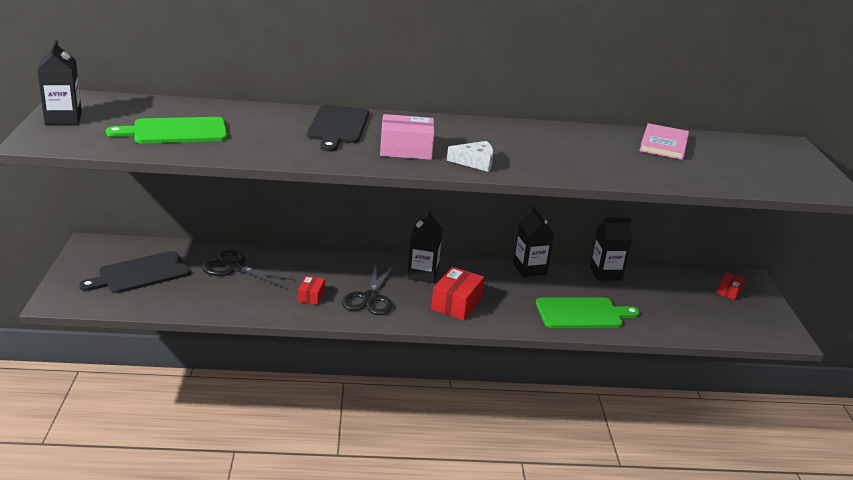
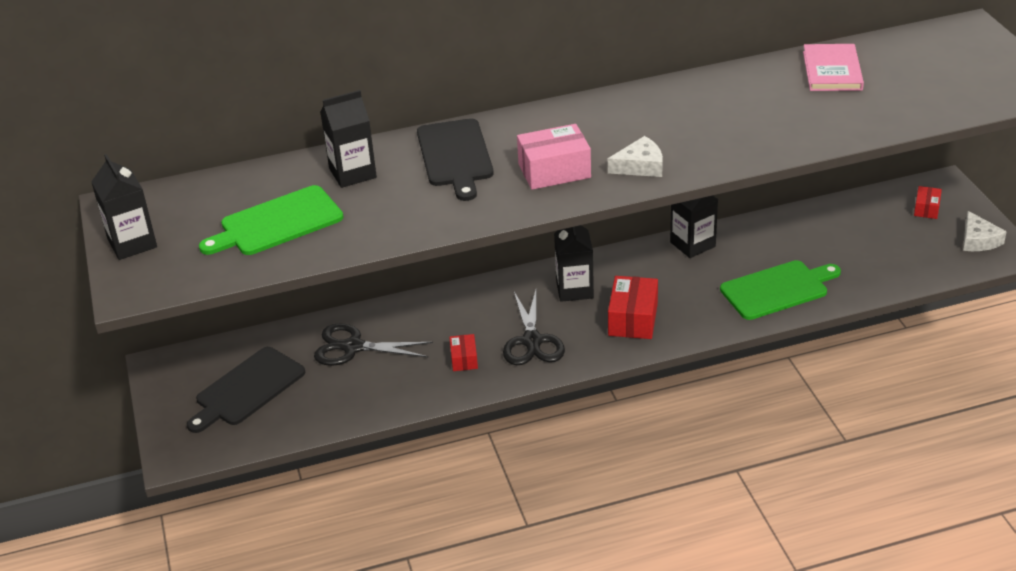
camera: 10 degrees left, 10 degrees up
black carton [590,218,632,281] -> black carton moved to [320,90,377,188]
none -> white cheese [963,211,1007,251]

